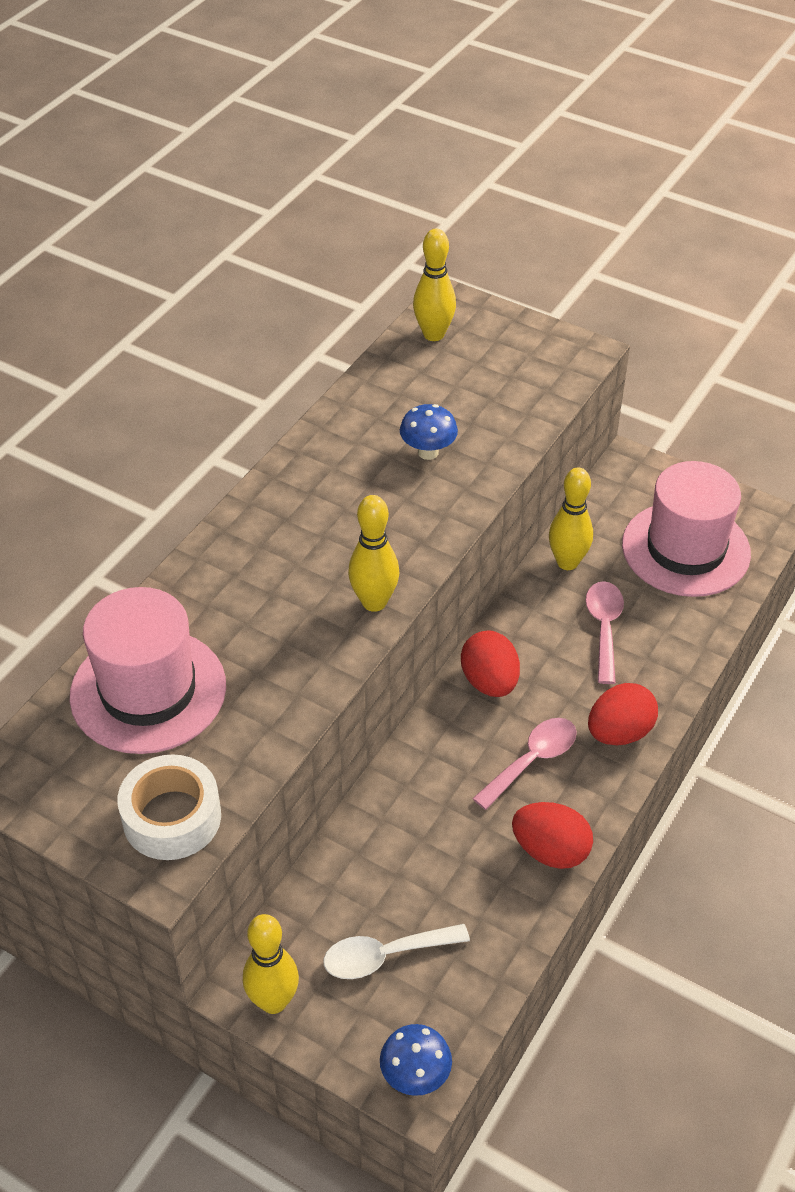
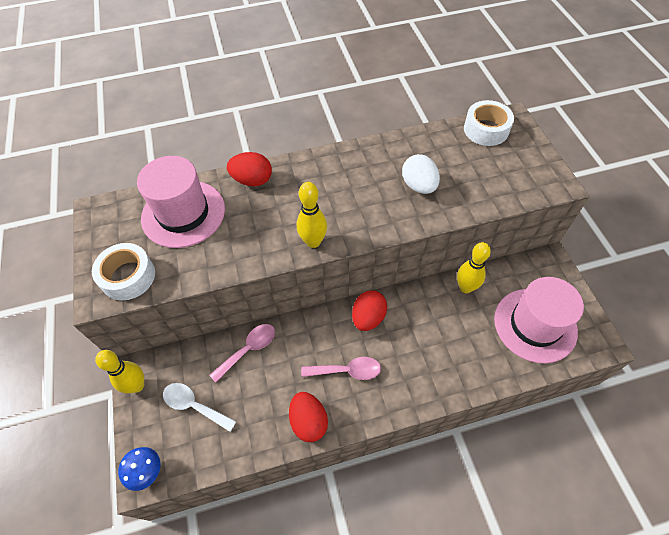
camera: 45 degrees right, 10 degrees up
blue mushroom [400,404,458,460] -> white egg [402,154,440,194]
yellow bowling pin [413,228,456,341] -> white tape [464,100,514,146]
pink spoon [585,581,624,684] -> pink spoon moved to [210,324,275,383]
red egg [588,683,658,745] -> red egg moved to [227,152,272,187]

